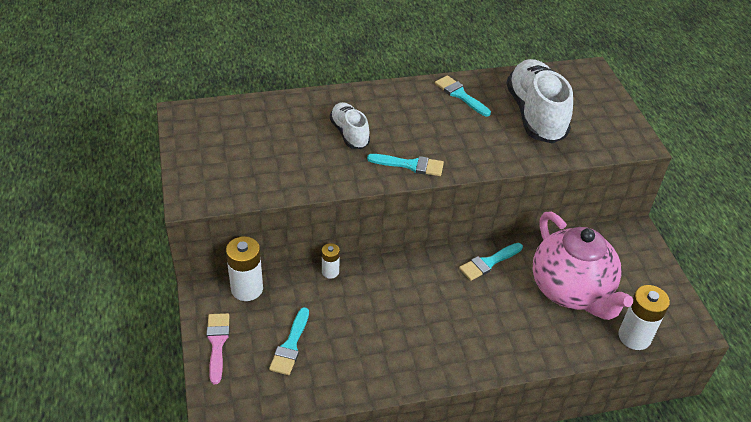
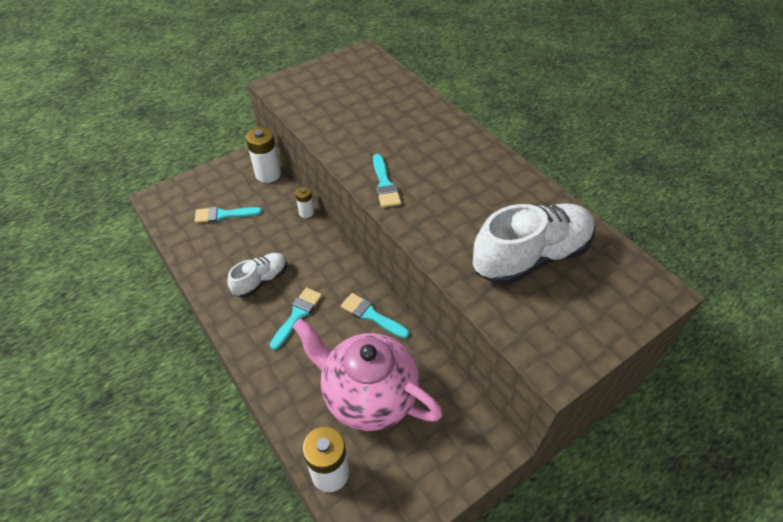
camera: 70 degrees right, 5 degrees up
pink brush [206,313,230,384] -> none
white shoe [330,102,370,149] -> white shoe moved to [227,253,287,298]
turquoise brush [435,75,491,117] -> turquoise brush moved to [270,287,322,350]
pink teapot [533,212,633,320] -> pink teapot turned 75 degrees clockwise [292,318,443,431]

